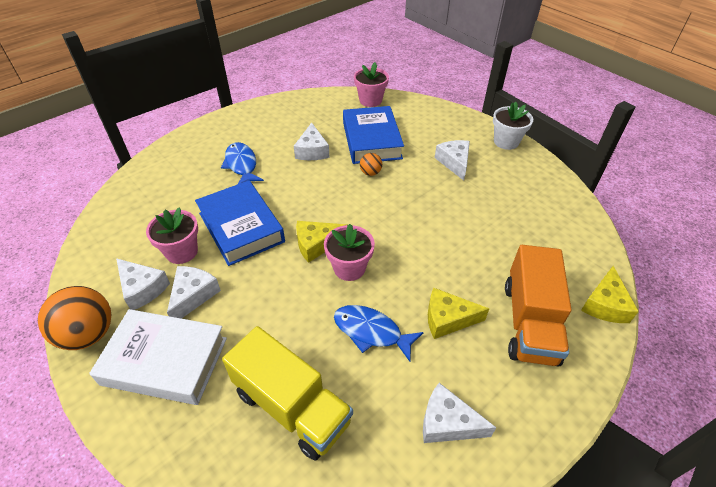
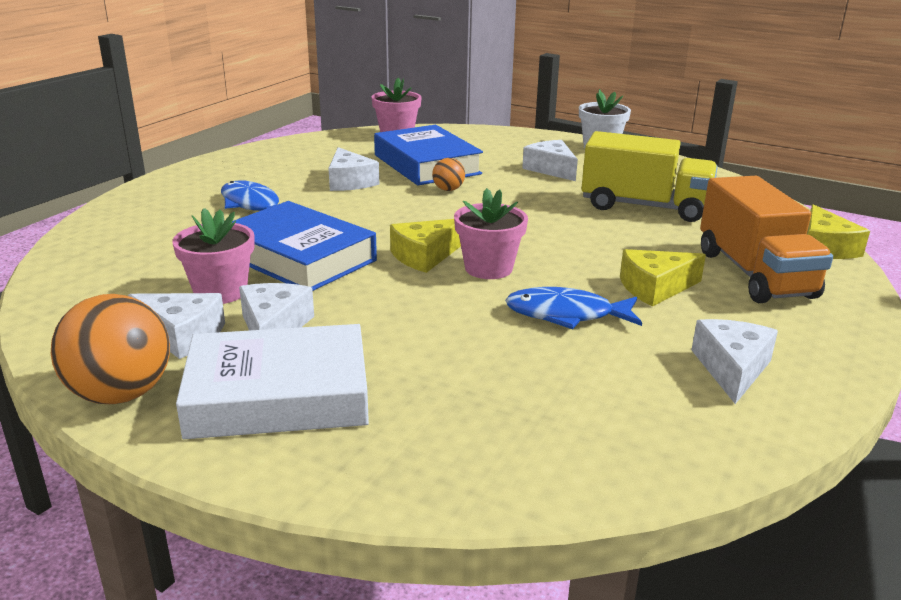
camera: 20 degrees left, 20 degrees down
yellow truck [222,326,353,461] -> yellow truck moved to [581,131,718,222]
white cheese [423,383,497,443] -> white cheese turned 105 degrees clockwise [691,319,778,404]

